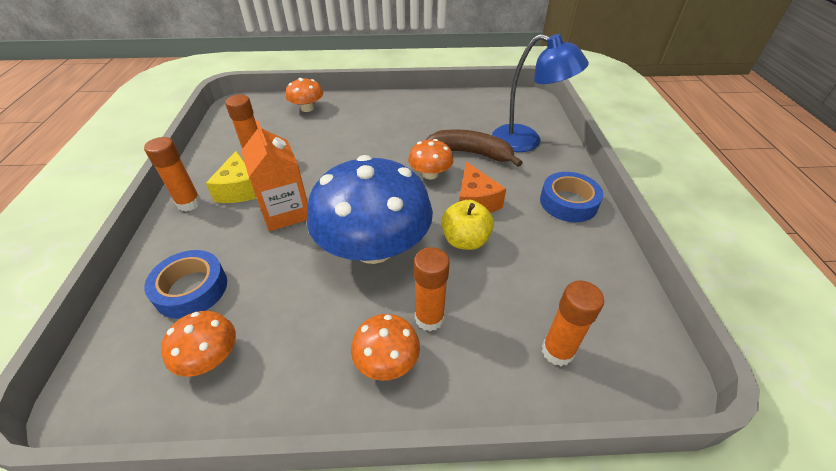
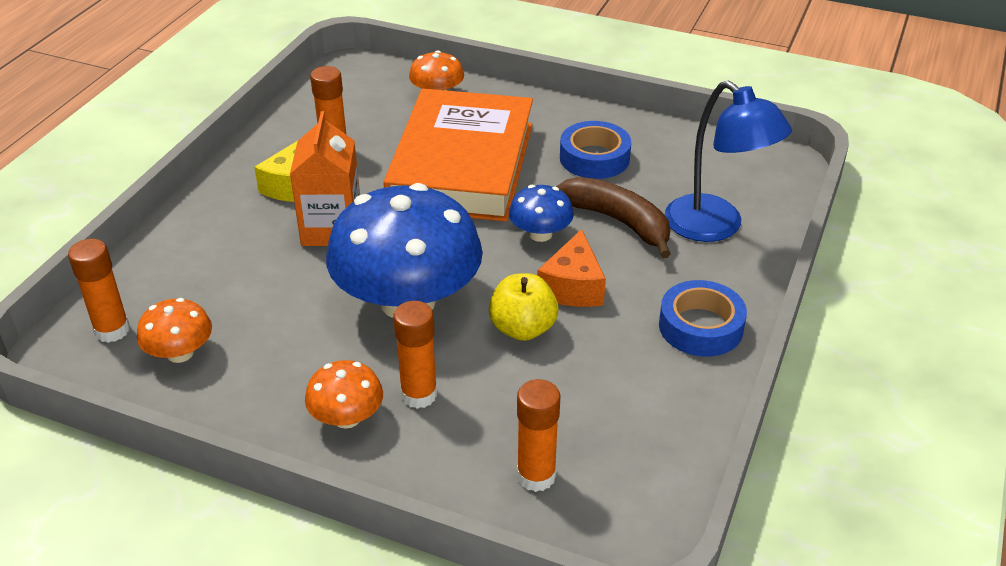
camera: 25 degrees right, 5 degrees down
orange glue stick [144,137,201,211] -> orange glue stick moved to [68,239,130,343]
blue tape [144,250,227,319] -> blue tape moved to [560,121,631,179]
orange mushroom [408,139,453,179] -> blue mushroom [509,185,574,242]
none -> orange book [383,89,533,222]

